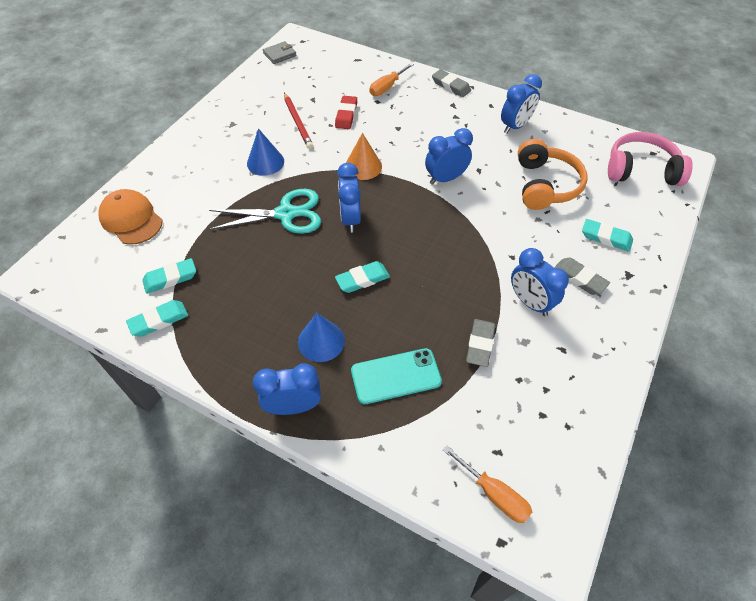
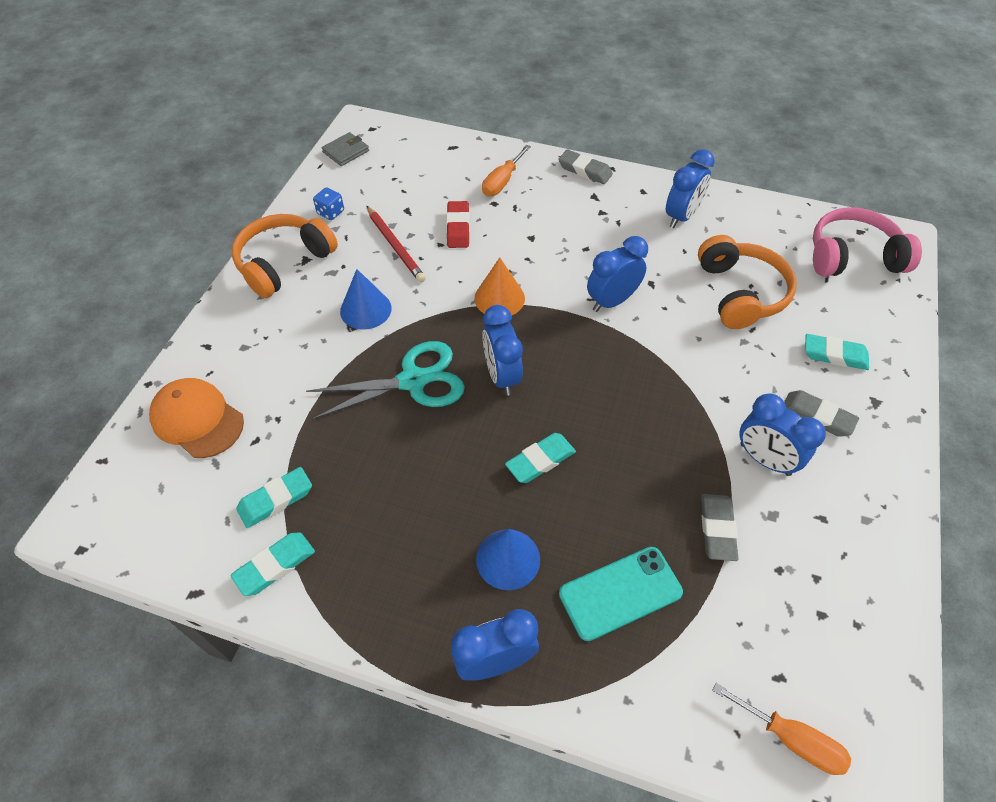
camera: 10 degrees left, 0 degrees up
none -> orange headphones [232,214,338,298]
none -> blue dice [313,187,344,220]

